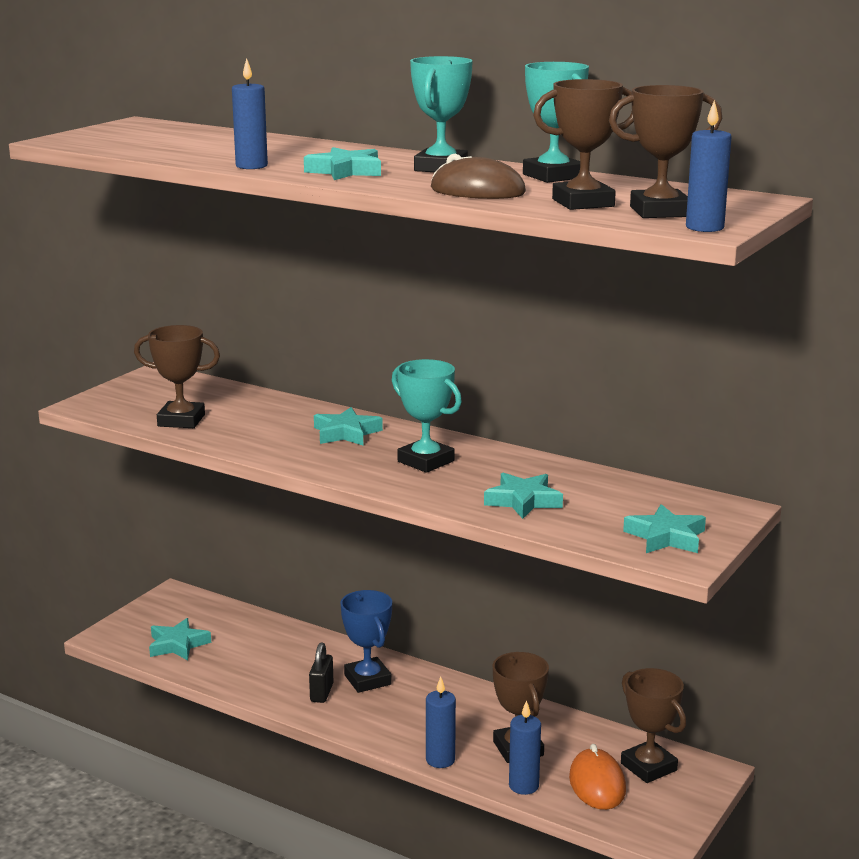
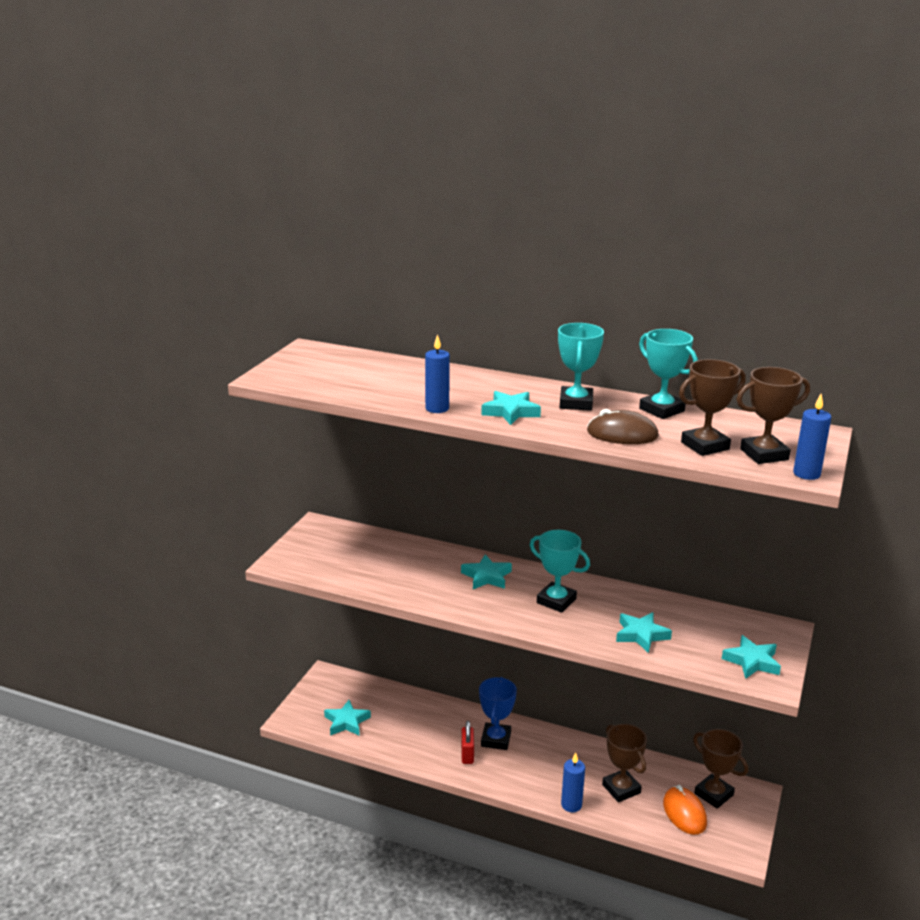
camera: 10 degrees left, 5 degrees up
brown trophy [134,325,220,428] -> none
black padlock [309,642,333,703] -> red padlock [461,721,474,764]
blue trophy [340,590,392,693] -> blue trophy turned 45 degrees clockwise [479,677,517,750]
blue candle [509,700,541,795] -> none

